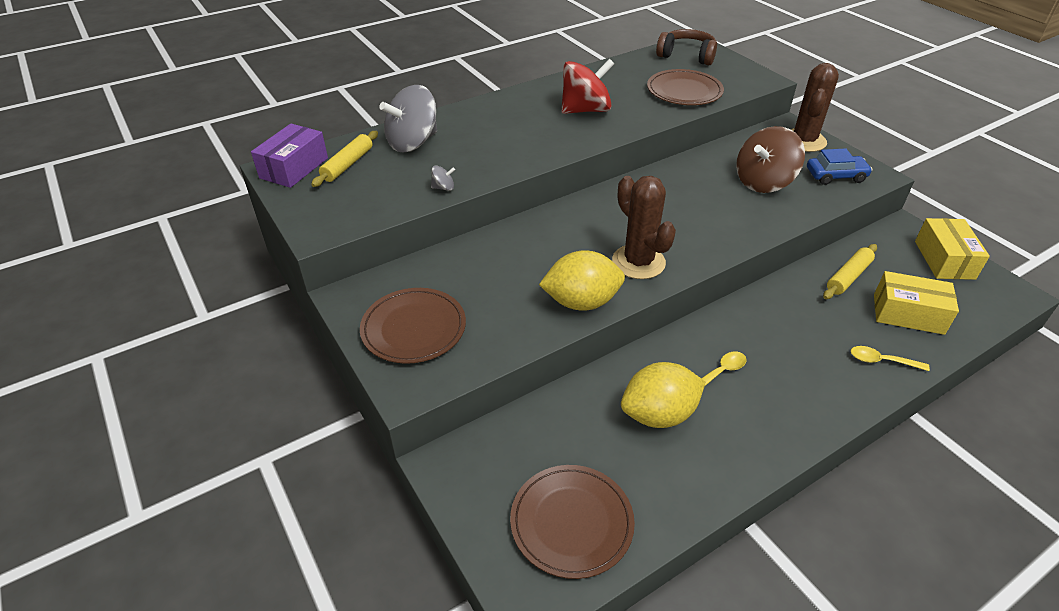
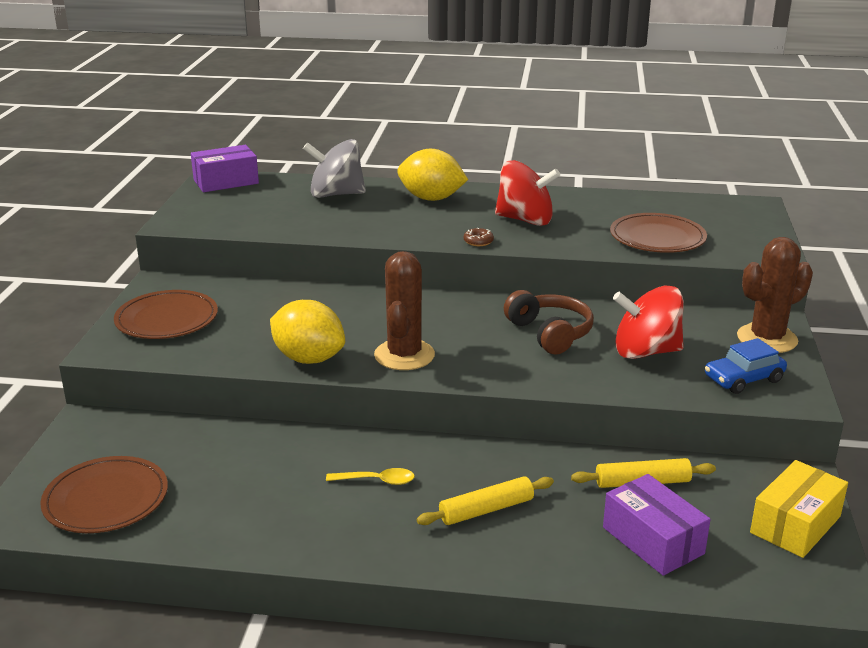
camera: 40 degrees right, 15 degrees down
yellow rolling pin [311,131,378,187] -> yellow rolling pin moved to [417,476,554,525]
grey spinning top [431,165,455,191] -> none
yellow lemon [621,362,705,428] -> yellow lemon moved to [397,149,468,201]
brown headphones [656,29,717,65] -> brown headphones moved to [504,290,594,355]
brown spinning top [736,126,805,193] -> red spinning top [613,286,684,359]
blue car [807,148,873,185] -> blue car turned 120 degrees clockwise [705,338,787,394]
yellow spoon [851,346,930,371] -> none
yellow box [874,271,959,335] -> purple box [603,474,711,576]
none -> brown donut [463,228,494,246]

